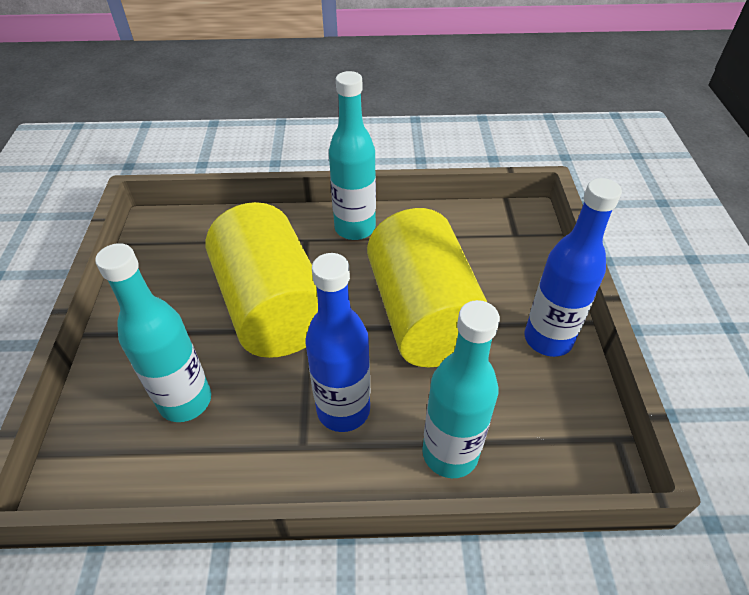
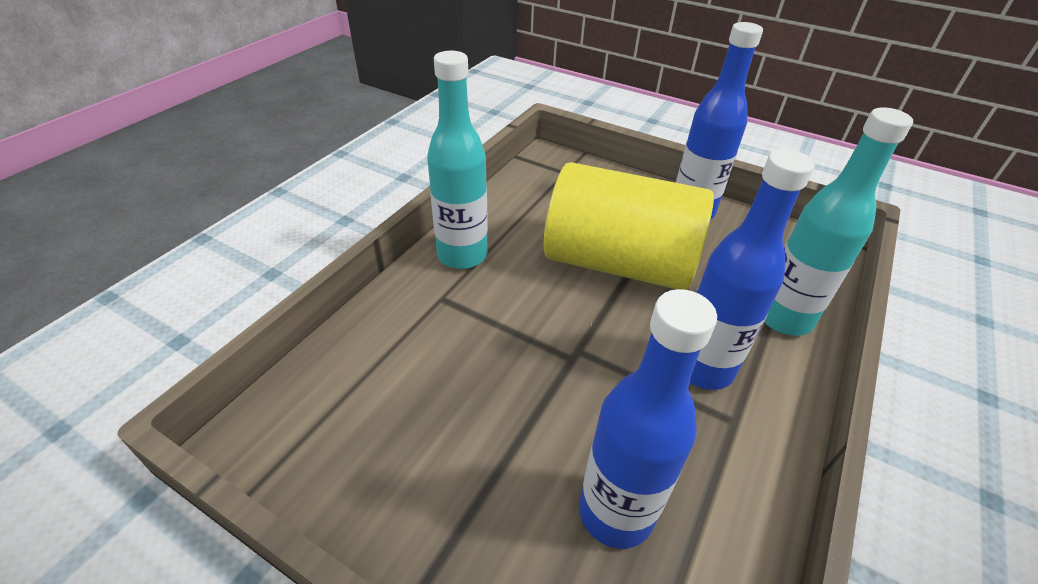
camera: 60 degrees left, 5 degrees down
turquoise bottle [95,243,211,422] -> blue bottle [579,289,717,549]
yellow cylinder [206,202,318,358] -> none

